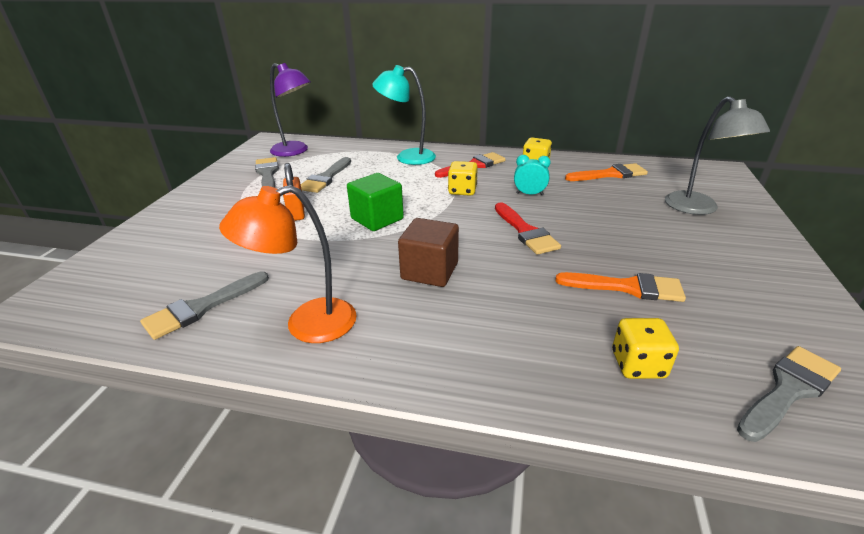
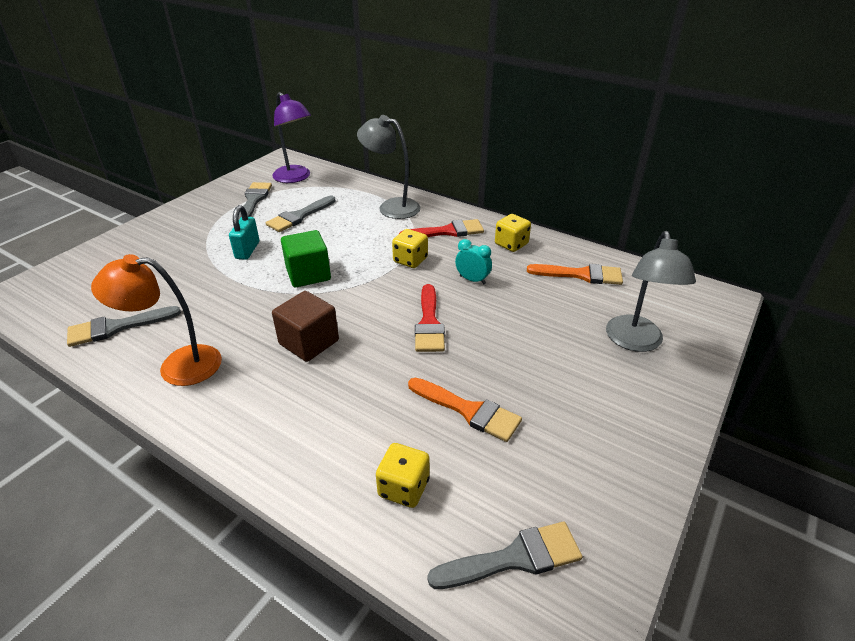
camera: 20 degrees right, 5 degrees up
orange padlock [283,163,305,221] -> turquoise padlock [229,205,259,260]
turquoise lamp [372,65,436,165] -> grey lamp [357,115,421,219]

